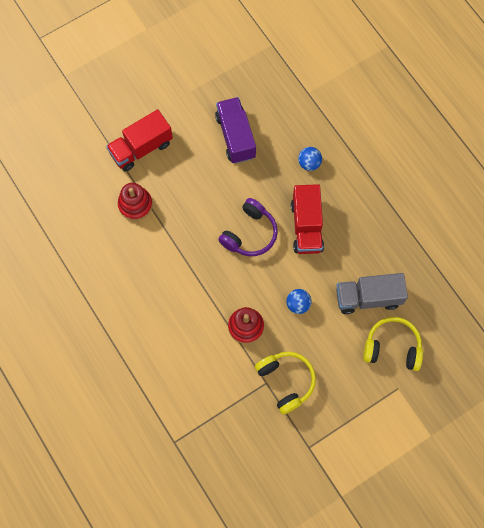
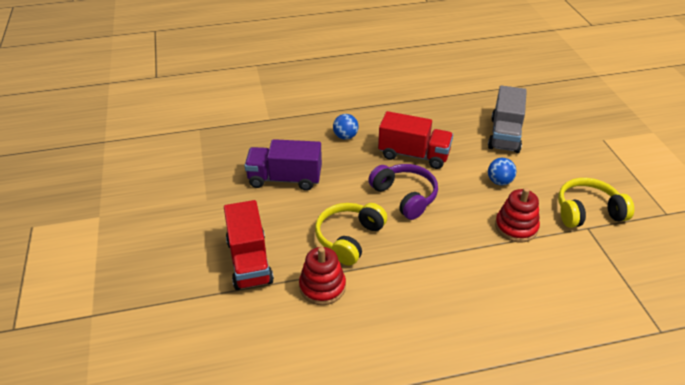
camera: 70 degrees left, 30 degrees down
yellow headphones [363,317,423,371] -> yellow headphones moved to [315,203,387,266]

